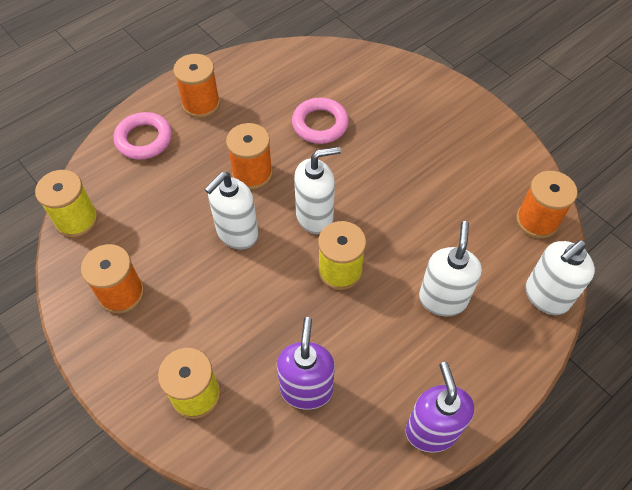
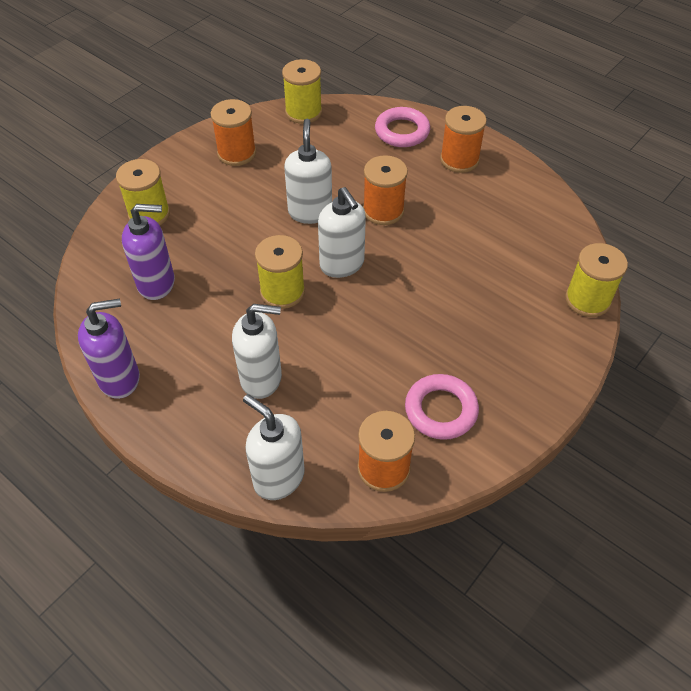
camera: 80 degrees right, 5 degrees down
white soap dispenser [204,172,259,249] -> white soap dispenser turned 60 degrees clockwise [284,119,332,224]
pink ring [292,98,349,144] -> pink ring moved to [405,374,479,440]
none -> yellow spool [565,243,628,317]

